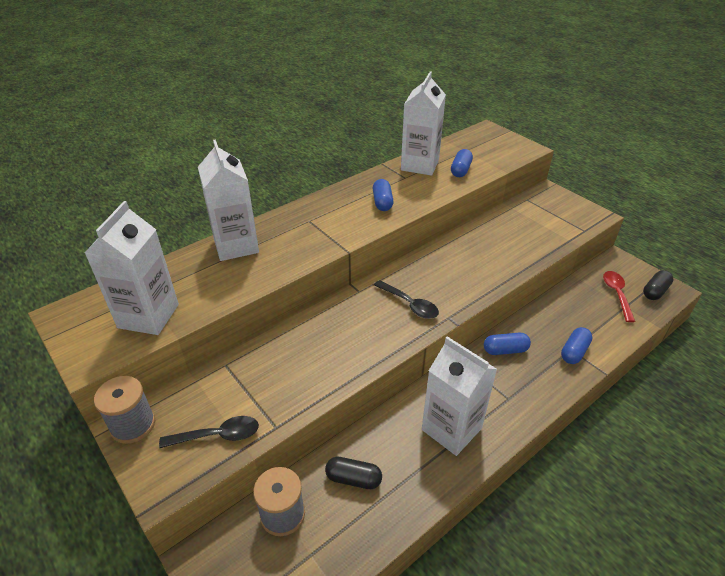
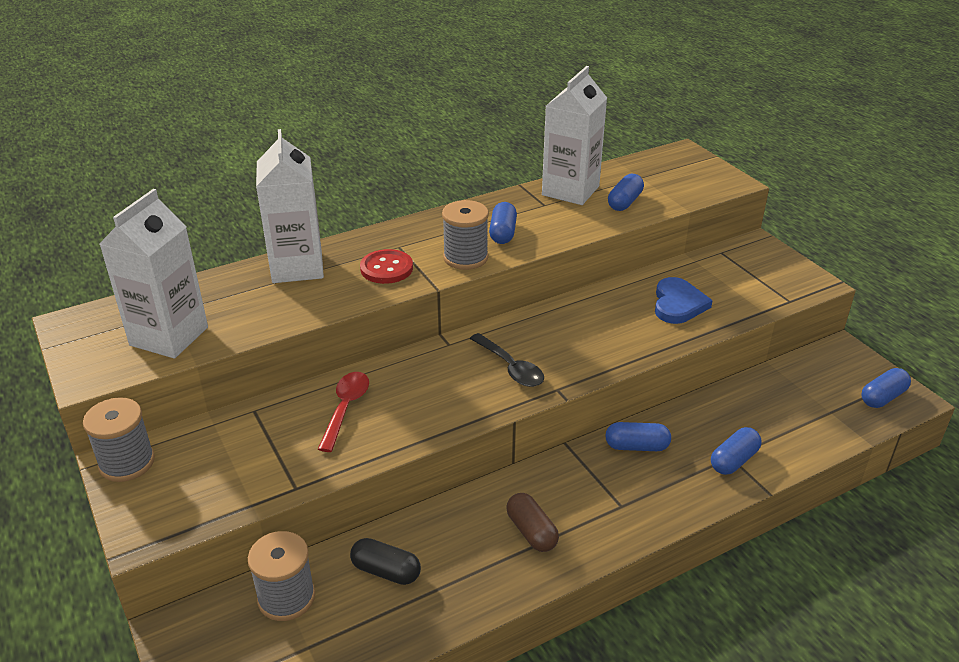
camera: 10 degrees right, 5 degrees down
black spoon [159,416,259,448] -> none
white carton [422,336,497,456] -> brown capsule [506,493,559,552]
red spoon [603,271,635,322] -> red spoon moved to [318,372,369,452]
black capsule [643,270,674,300] -> blue capsule [861,368,911,408]
none -> red button [360,249,413,284]
none -> grey spool [442,200,489,270]
none -> blue heart [655,277,713,324]

